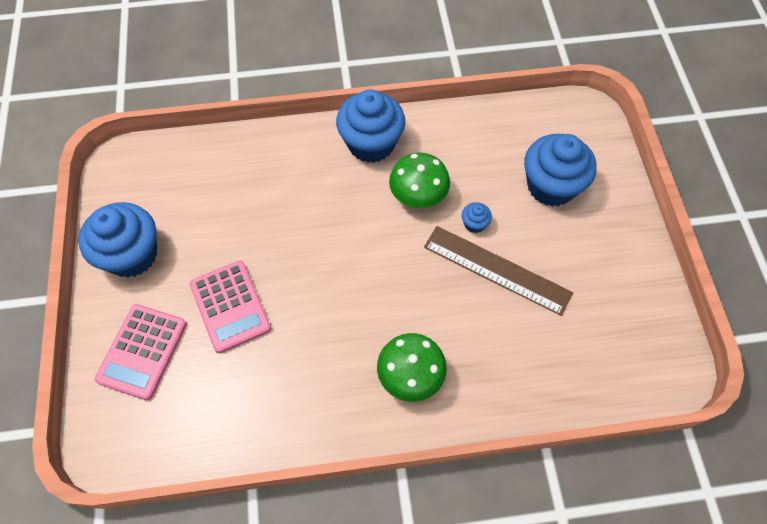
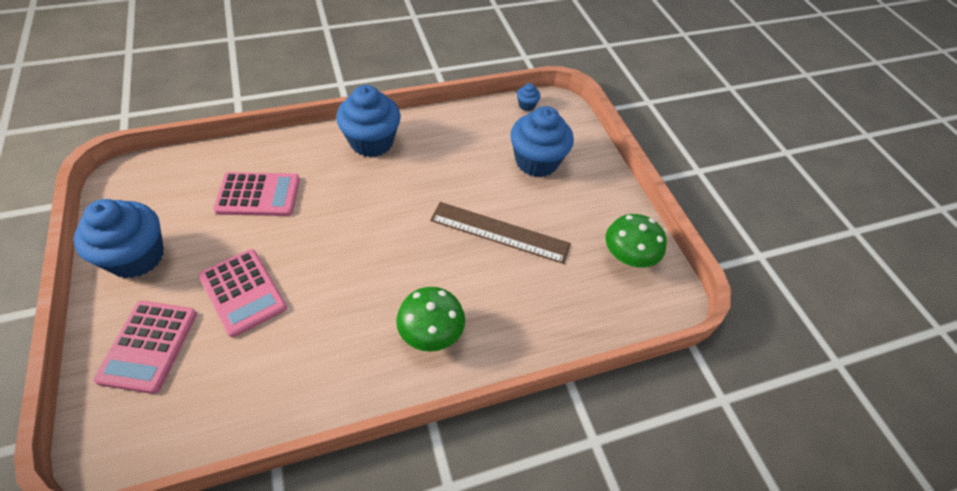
camera: 15 degrees left, 10 degrees down
green mushroom [389,153,450,208] -> green mushroom moved to [605,214,667,268]
blue cupcake [462,202,492,233] -> blue cupcake moved to [517,83,541,111]
none -> pink calculator [213,172,300,216]

